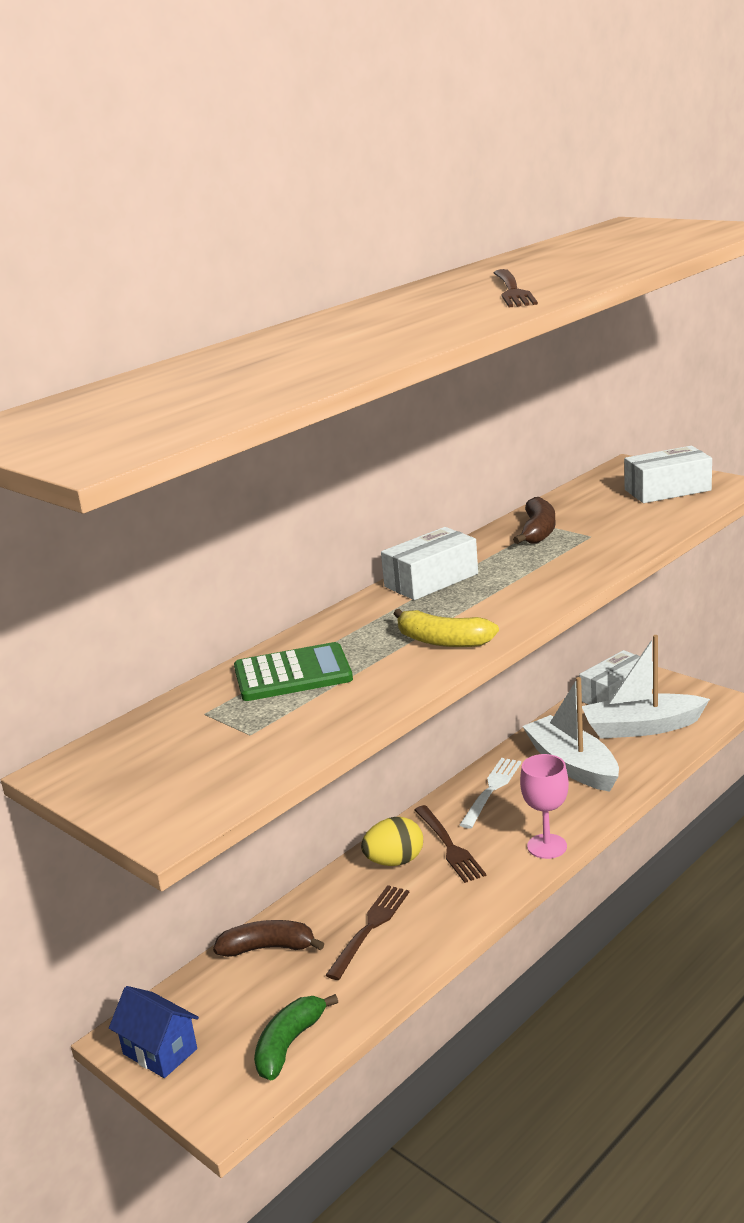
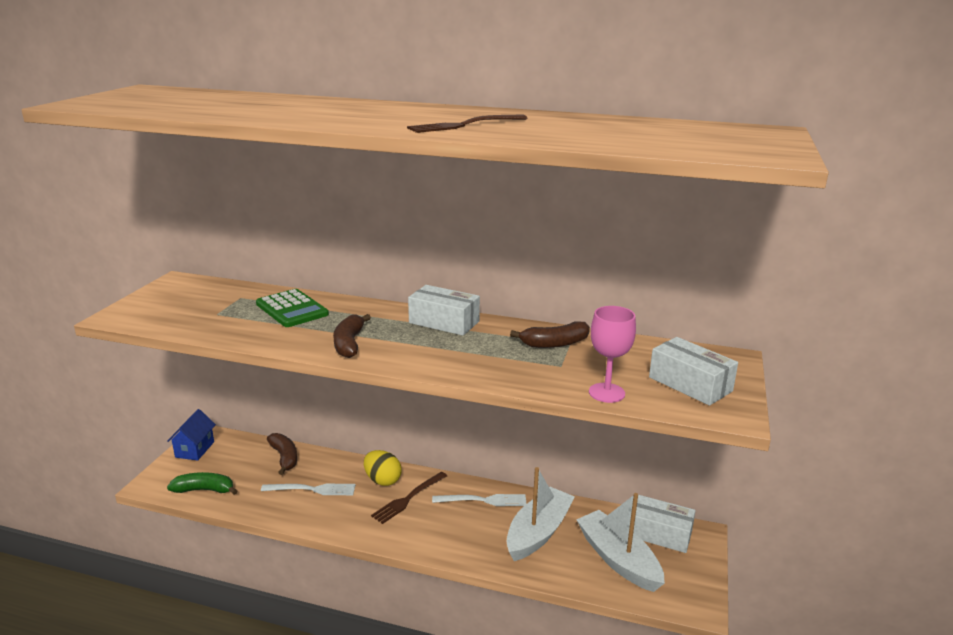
camera: 60 degrees right, 0 degrees up
brown fork [326,885,409,980] -> white fork [261,484,356,495]
yellow banana [394,609,499,647] -> brown banana [333,314,371,358]
pink goblet [520,754,569,859] -> pink goblet moved to [589,306,636,403]

